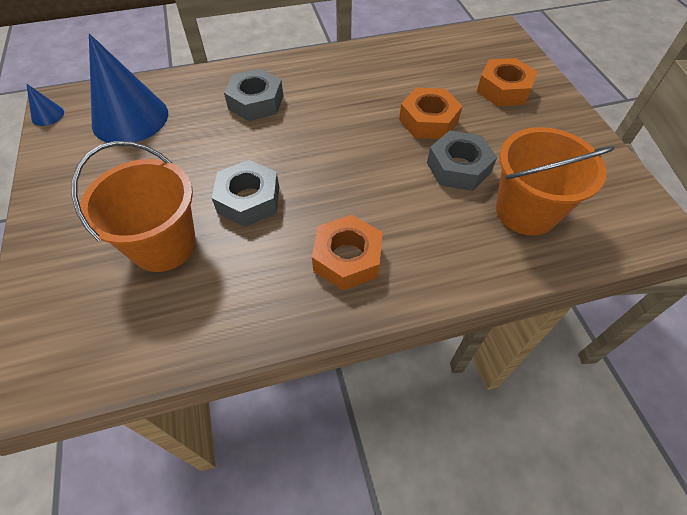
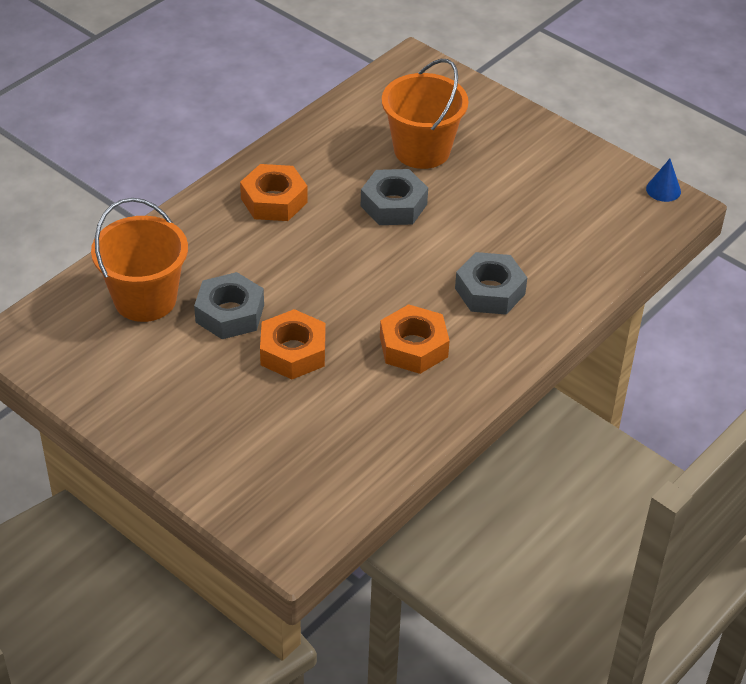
camera: 145 degrees right, 10 degrees down
blue cone [89,33,168,143] -> none
orange nut [477,58,537,106] -> orange nut moved to [380,304,450,374]

